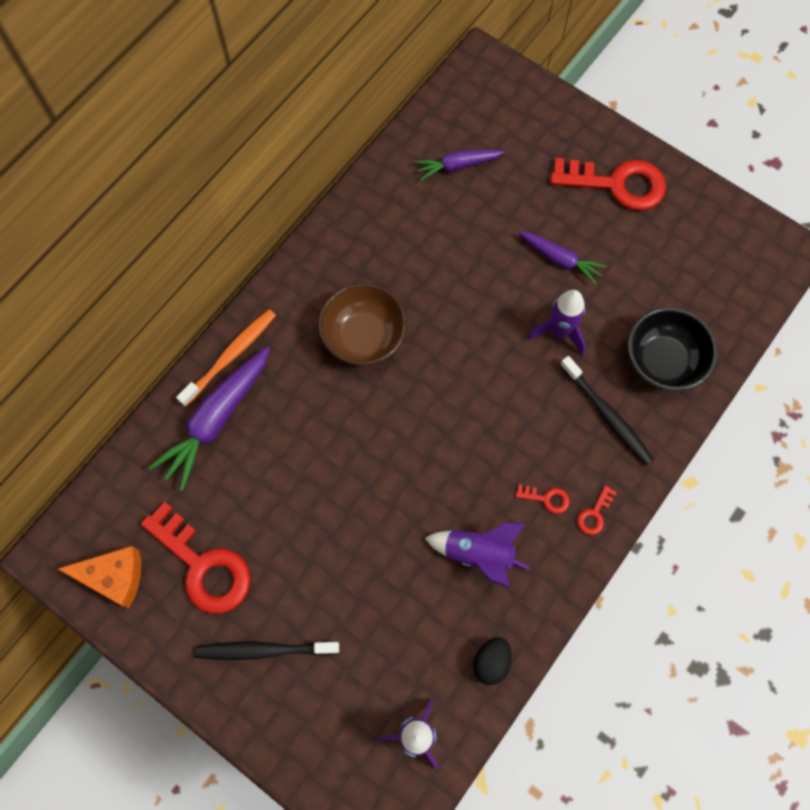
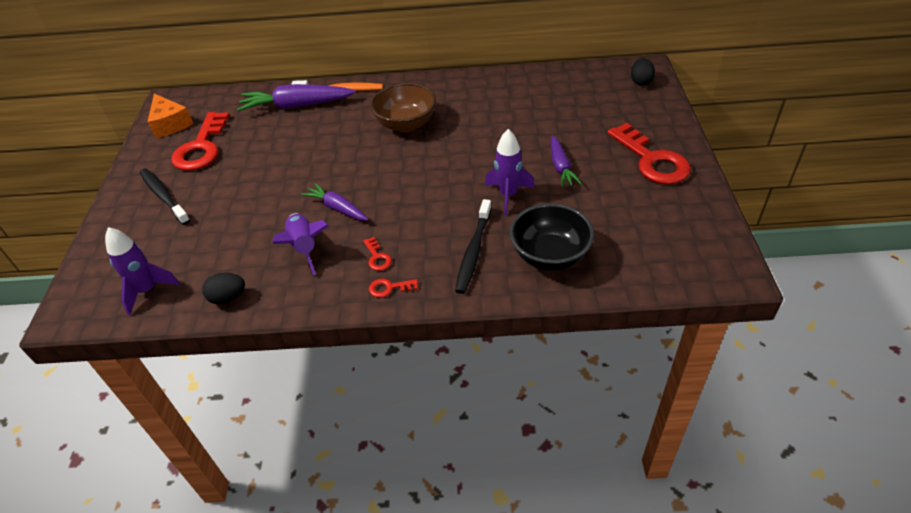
camera: 55 degrees right, 25 degrees down
purple carrot [415,150,505,181] -> purple carrot moved to [301,183,368,221]
none -> black egg [631,58,655,86]

